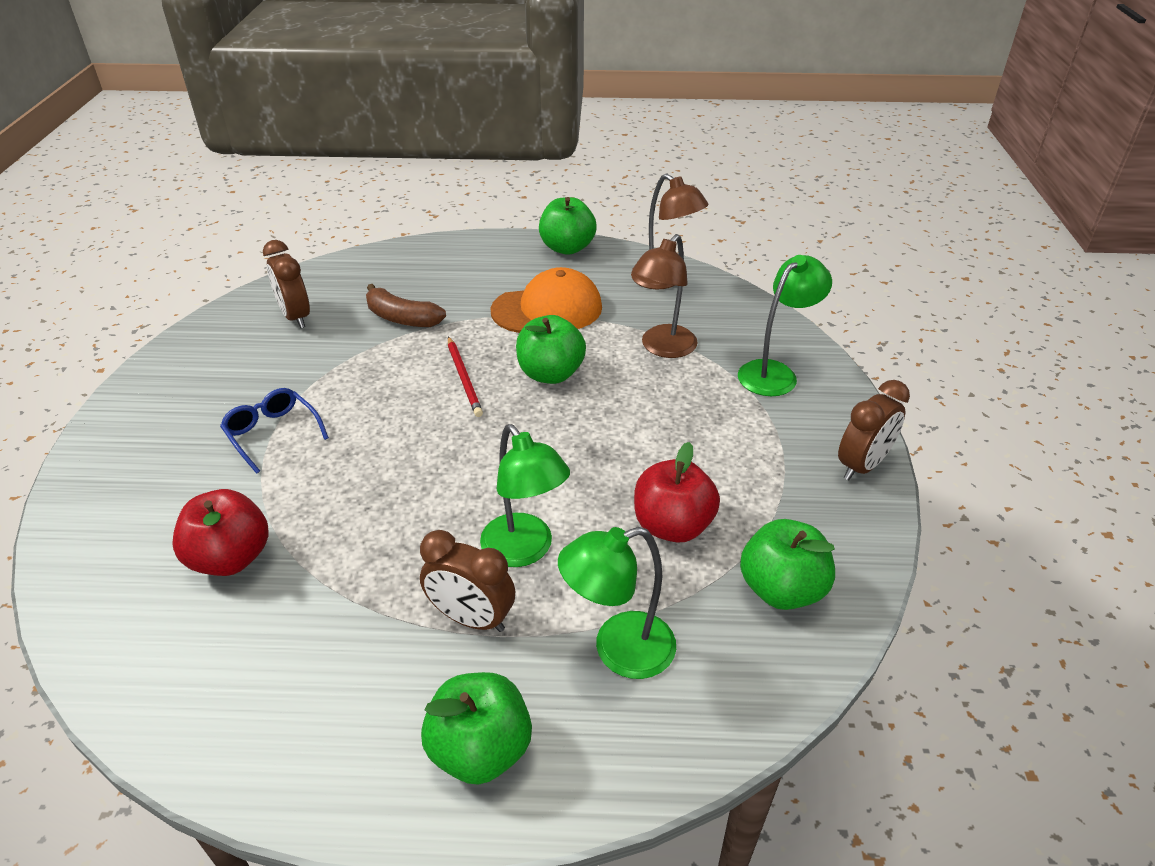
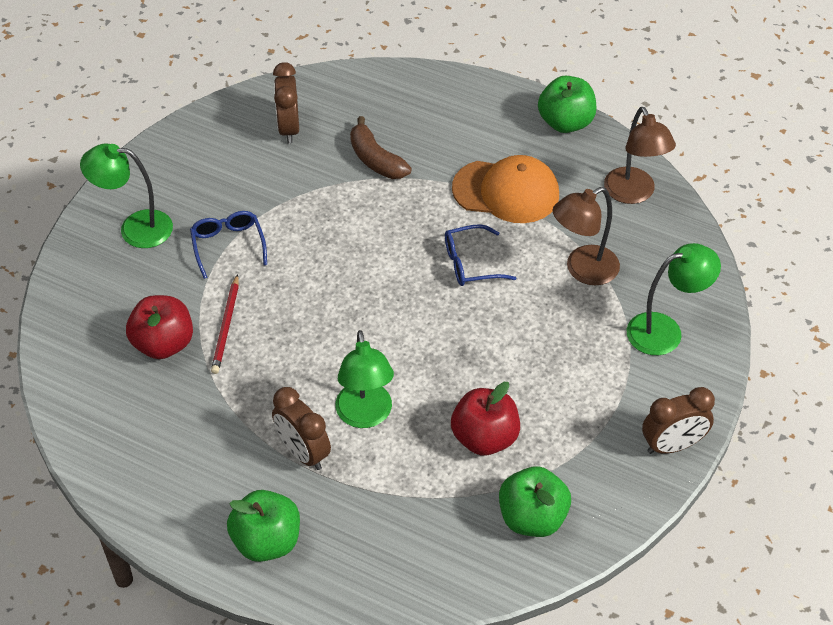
camera: 25 degrees right, 10 degrees up
red pencil [448,336,483,417] -> red pencil moved to [211,274,239,374]
green apple [516,315,586,384] -> blue glasses [445,224,516,286]
green lamp [558,527,676,679] -> green lamp moved to [80,144,173,248]

